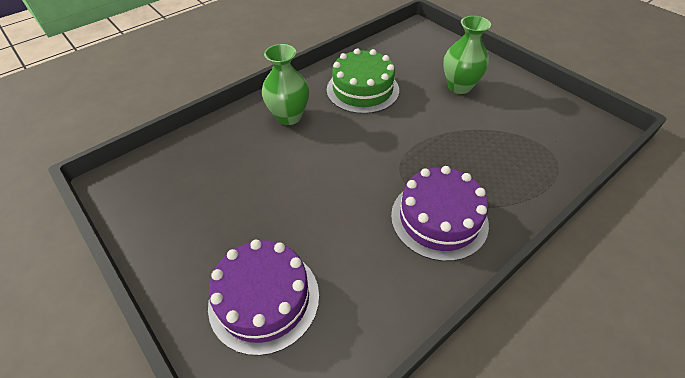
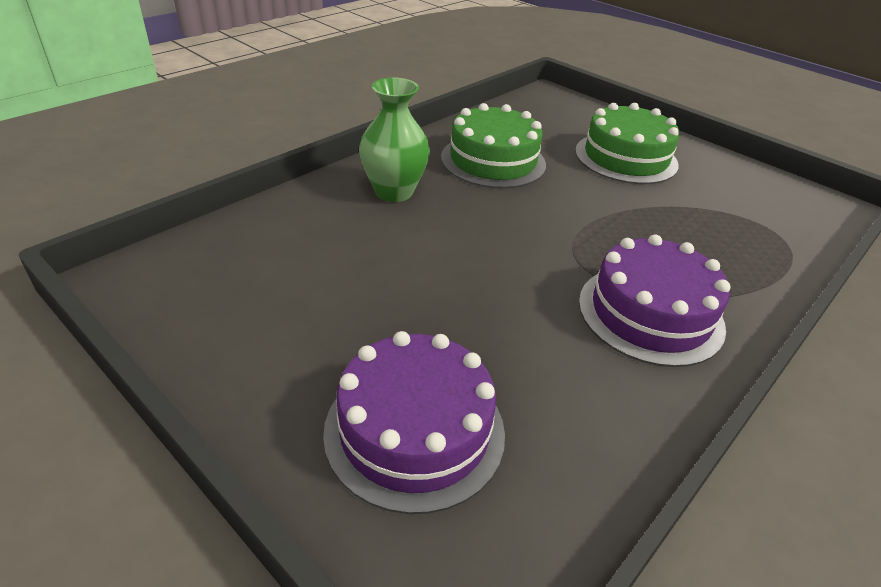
camera: 10 degrees left, 10 degrees down
green vase [443,16,491,94] -> green cake [575,103,680,184]

